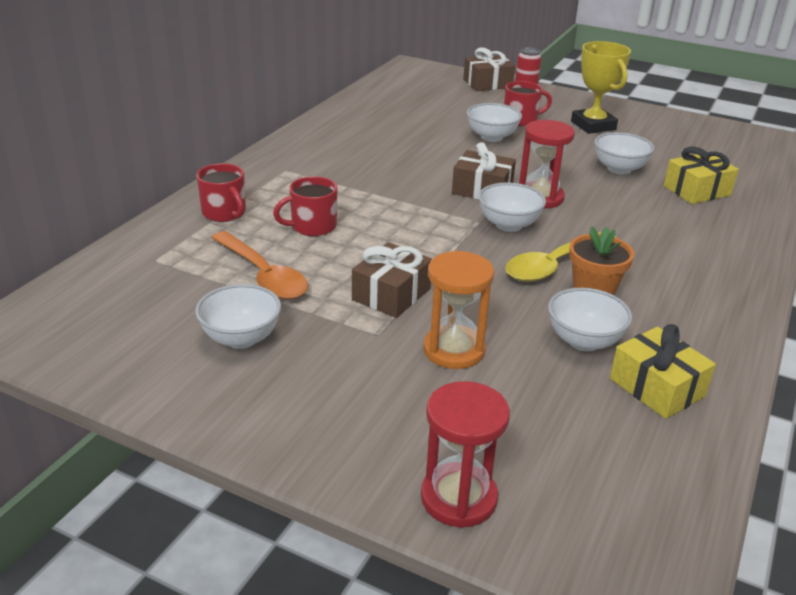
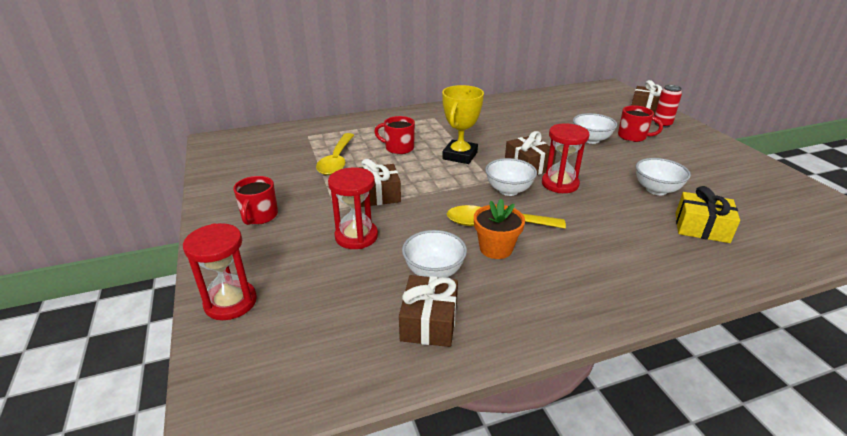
camera: 45 degrees right, 0 degrees up
white bowl [195,284,281,349] -> none
red mug [196,163,246,222] -> red mug moved to [233,176,278,225]
orange spoon [211,231,308,299] -> yellow spoon [316,133,354,175]
orange hourglass [423,251,494,369] -> red hourglass [328,167,378,249]
yellow trophy [571,41,631,134] -> yellow trophy moved to [442,85,484,164]
yellow gift [610,324,716,419] -> brown gift [399,275,458,347]

